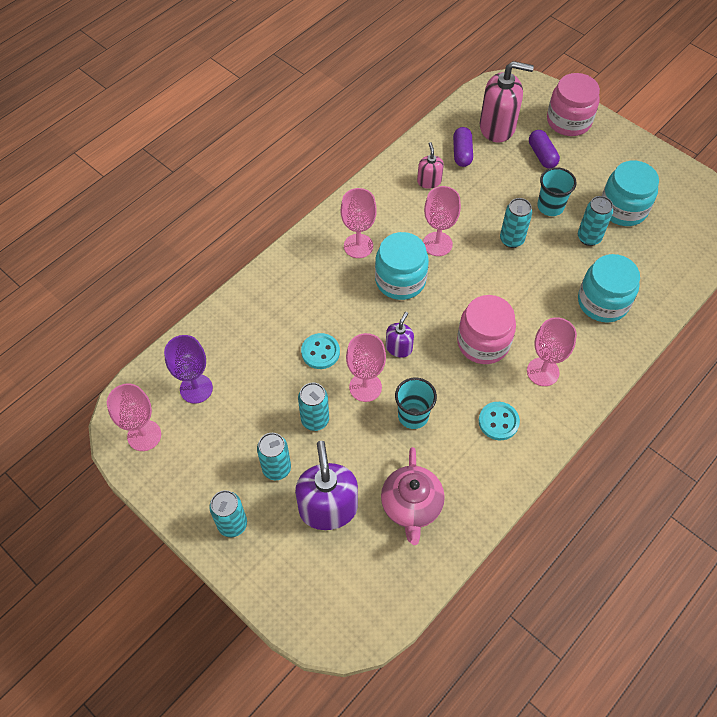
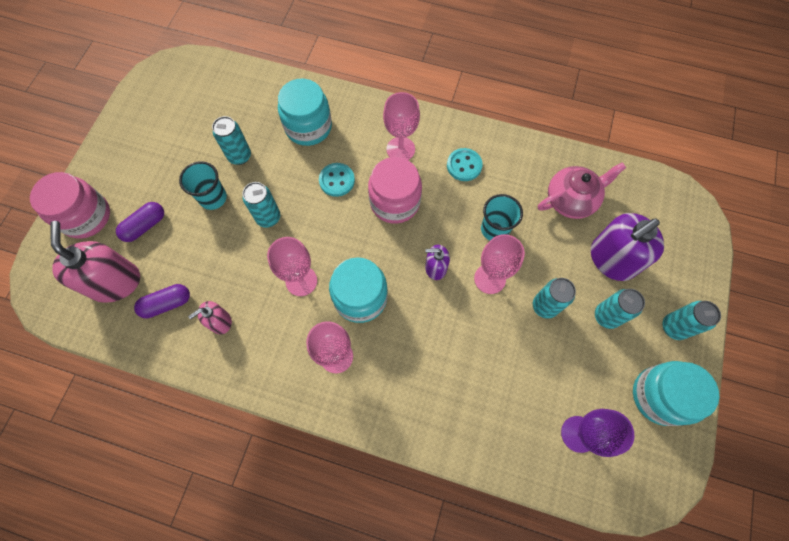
camera: 115 degrees left, 10 degrees up
pink goblet [107,384,161,451] -> none
turquoise button [301,333,340,369] -> turquoise button moved to [319,163,355,197]
turquoise jar [602,160,659,226] -> turquoise jar moved to [633,361,719,426]

